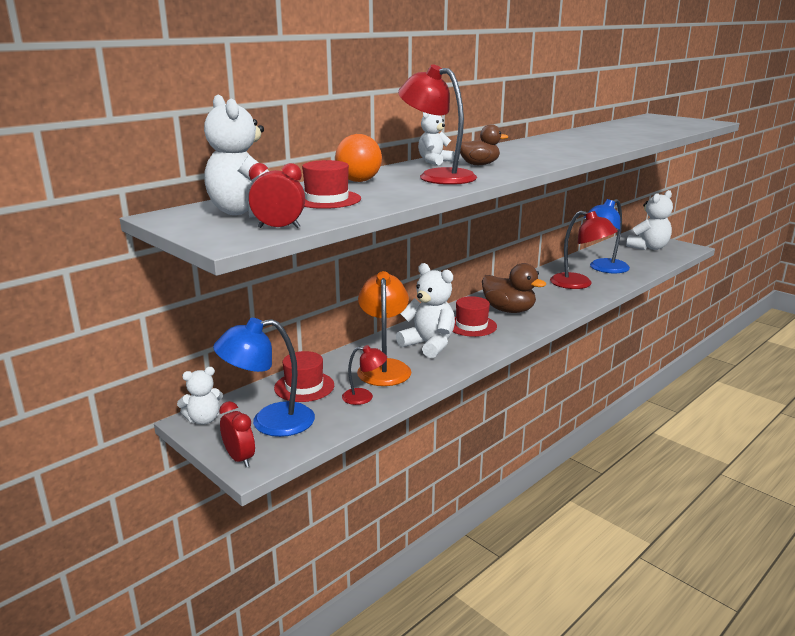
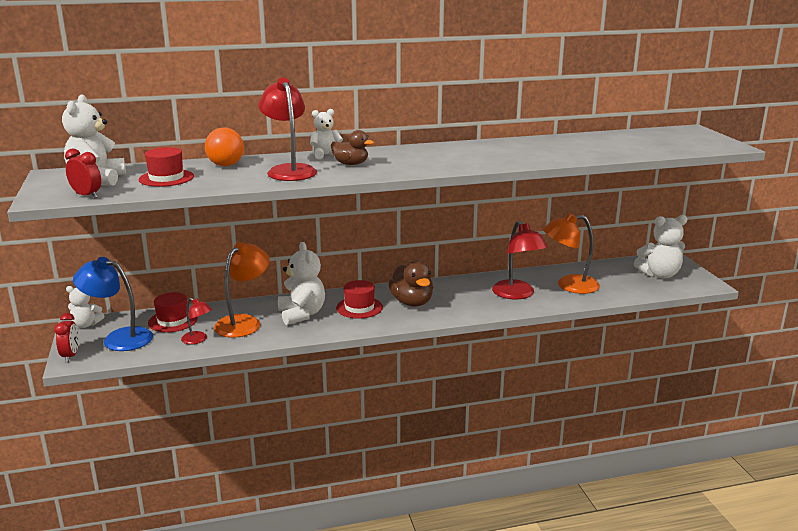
camera: 30 degrees right, 0 degrees up
blue lamp [584,199,630,273] -> orange lamp [543,213,600,294]

